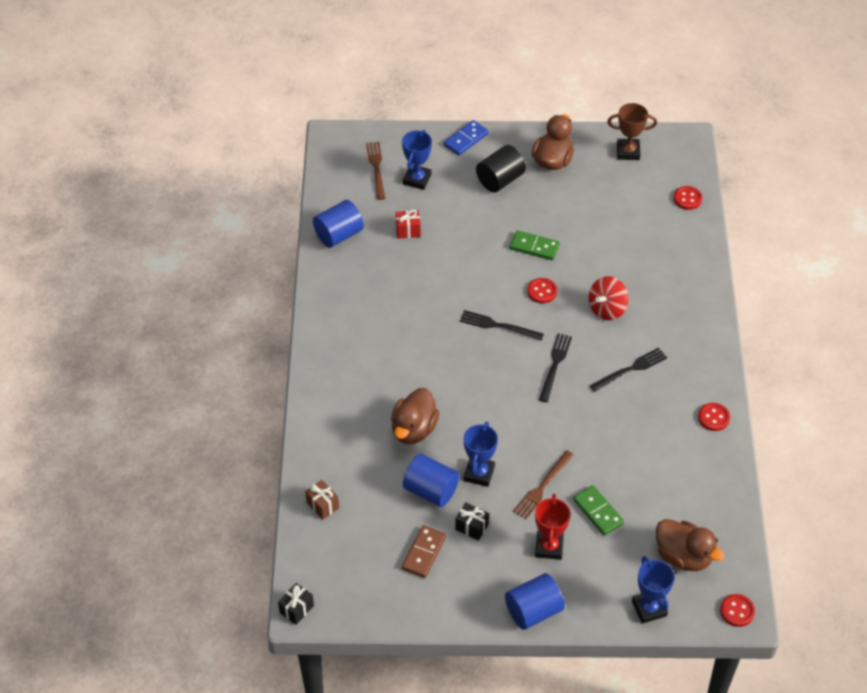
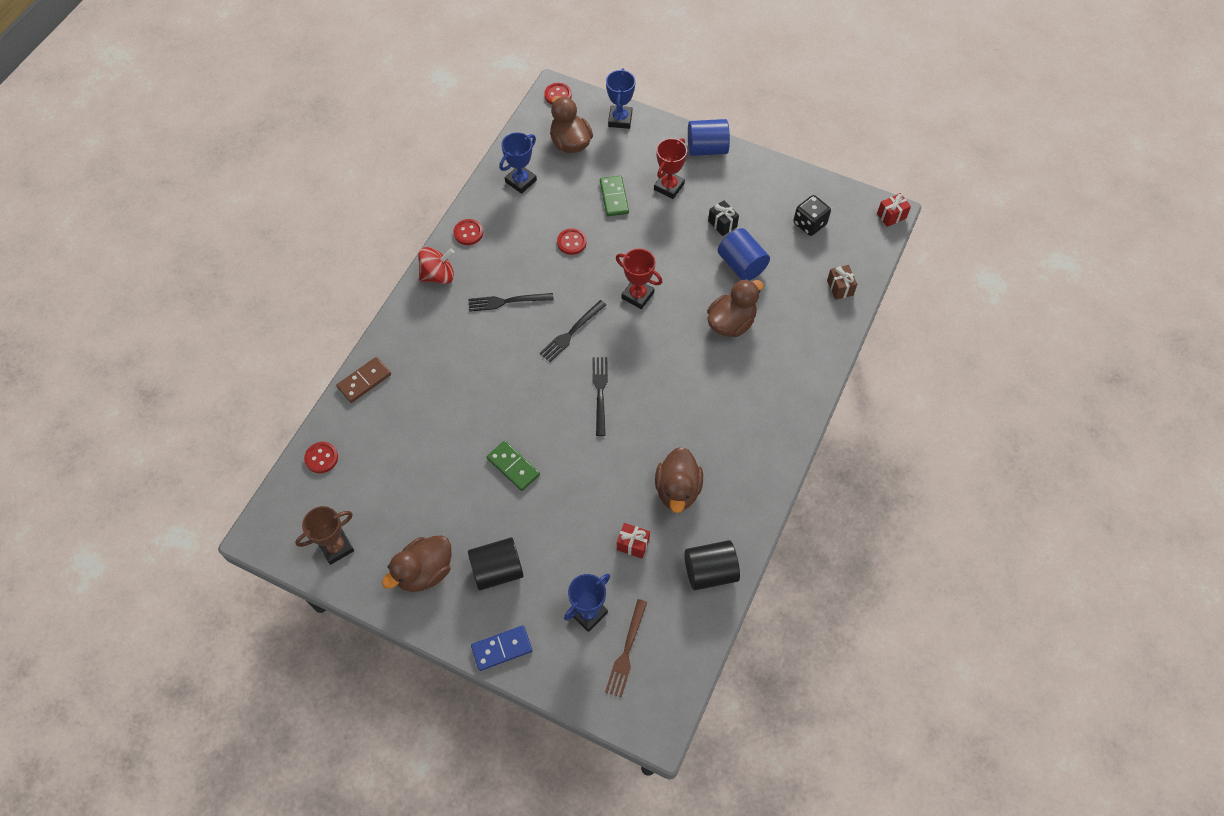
camera: 155 degrees left, 10 degrees up
black gift [278,583,314,625] -> red gift [877,193,911,227]
blue cylinder [313,200,364,248] -> black cylinder [684,540,740,590]
brown domino [402,525,446,578] -> brown domino moved to [336,357,391,403]
black fork [460,310,544,340] -> black fork turned 135 degrees counterclockwise [593,357,608,436]
blue trophy [464,421,498,487] -> blue trophy moved to [499,132,537,194]
brown fork [513,450,574,519] -> none
red button [527,278,557,303] -> red button moved to [557,228,587,255]
red spinning top [589,276,629,320] -> red spinning top moved to [418,247,454,284]
brown trophy [607,103,657,160] -> brown trophy turned 60 degrees counterclockwise [295,506,354,565]
none -> red trophy [616,249,662,309]
none -> brown duck [655,447,703,513]
none -> black dice [793,195,831,236]

